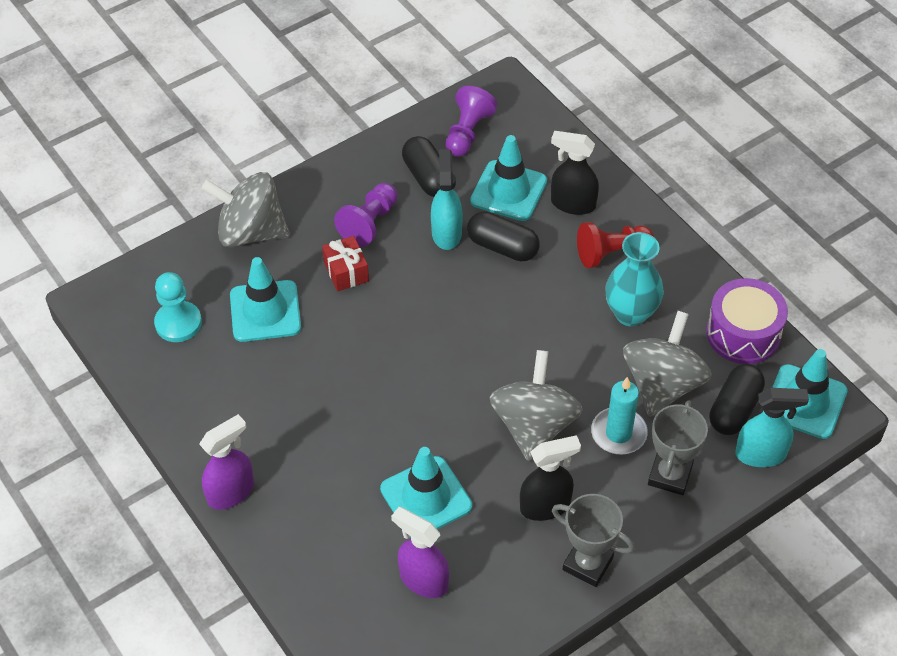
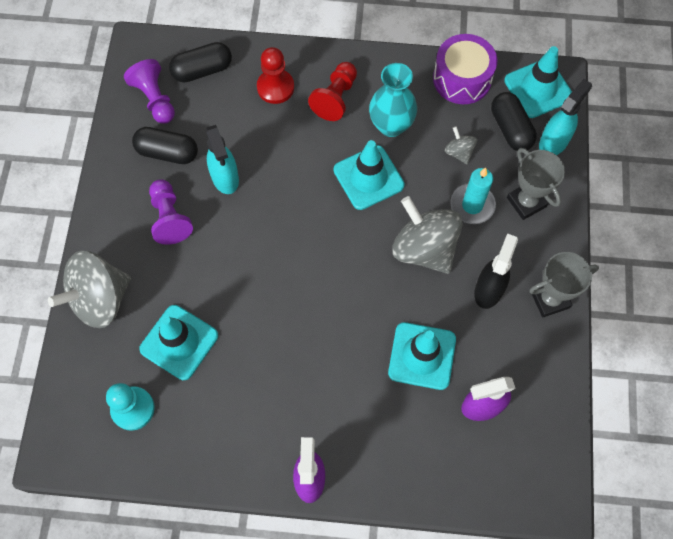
camera: 50 degrees left, 15 degrees up
red gift [322,236,369,291] -> none
turquoise spray bottle [431,149,463,250] -> turquoise spray bottle turned 150 degrees counterclockwise [206,125,239,194]
black capsule [467,211,540,261] -> black capsule moved to [169,42,232,83]
turquoise traffic cone [470,135,547,221] -> turquoise traffic cone moved to [333,140,405,210]
black spray bottle [551,131,599,215] -> red pawn [257,47,294,104]
grey spinning top [623,311,712,417] -> grey spinning top [445,126,477,165], size x0.46

